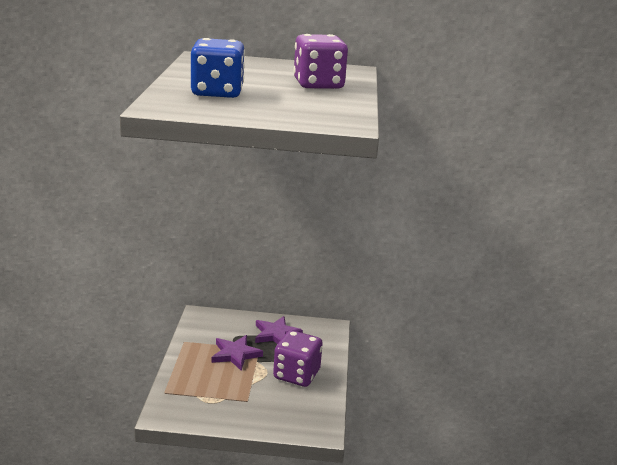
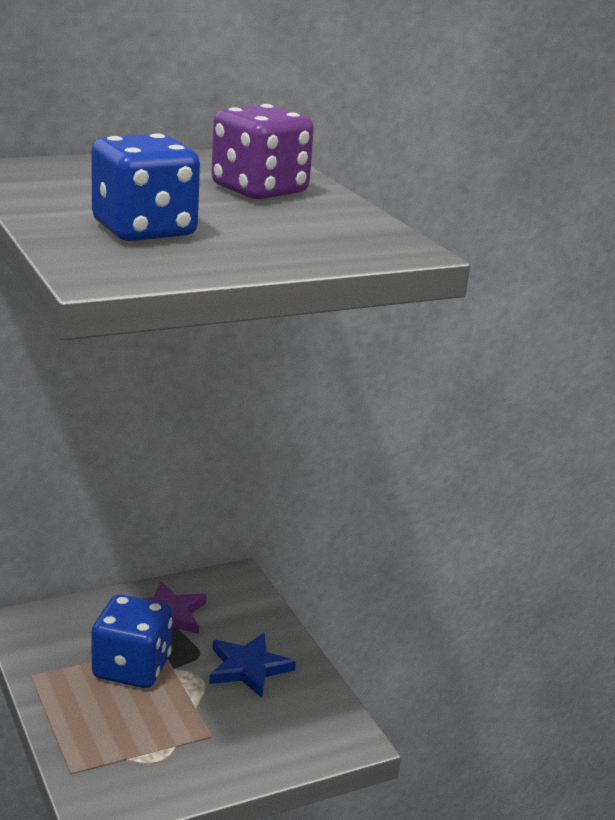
camera: 30 degrees left, 0 degrees up
purple star [212,335,263,371] -> blue dice [91,595,172,688]
purple dice [273,330,323,387] -> blue star [209,633,296,698]

